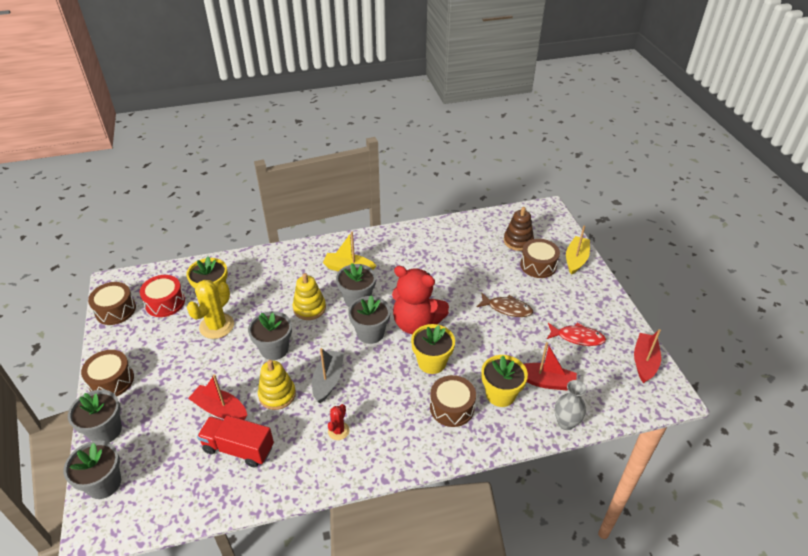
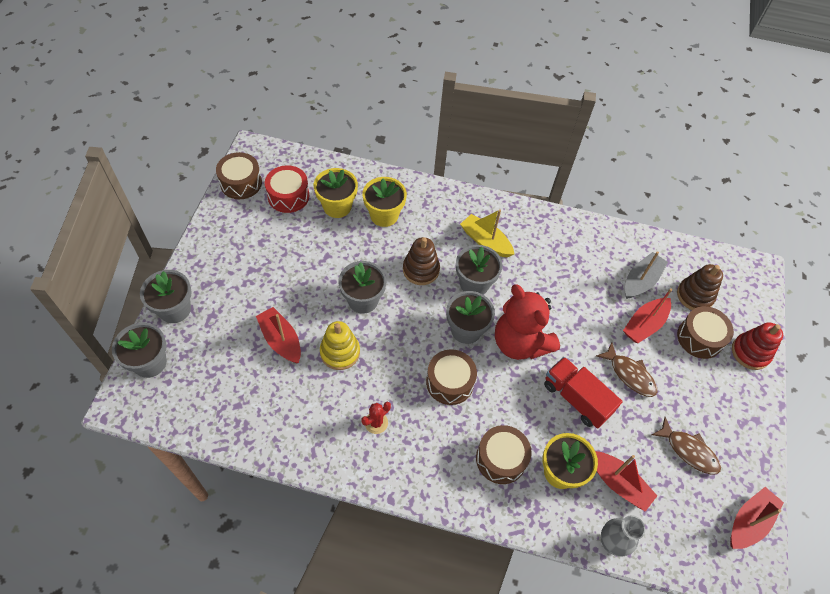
camera: 25 degrees right, 15 degrees up
brown drum [81,350,134,396] -> brown drum moved to [426,349,477,405]
yellow cactus [187,280,234,339] -> none
red truck [197,415,274,468] -> red truck moved to [544,357,623,428]
yellow stacking toy [293,273,326,320] -> brown stacking toy [403,237,440,285]
grey boat [312,348,344,403] -> grey boat moved to [625,251,668,299]
yellow flower pot [411,324,455,374] -> yellow flower pot moved to [363,177,407,227]
red fish [547,323,606,346] -> brown fish [652,417,721,475]
yellow boat [566,225,590,275] -> red stacking toy [732,322,783,370]
none -> red boat [623,288,672,343]

